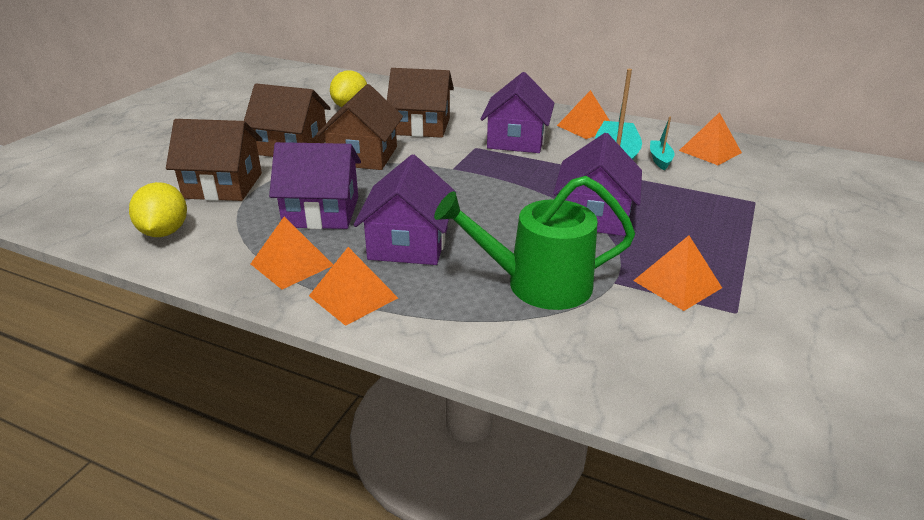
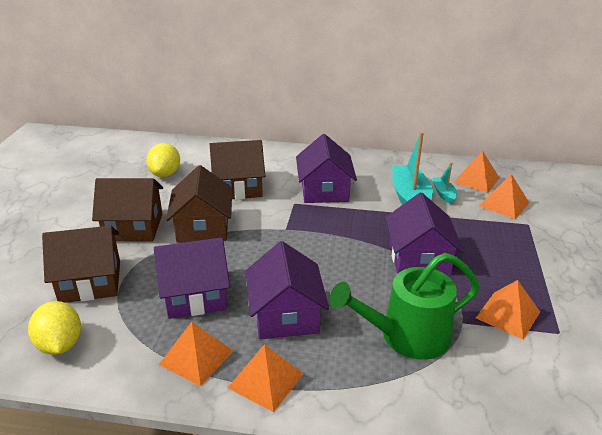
camera: 15 degrees left, 0 degrees up
orange pyramid [557,90,610,139] -> orange pyramid moved to [479,174,529,219]

